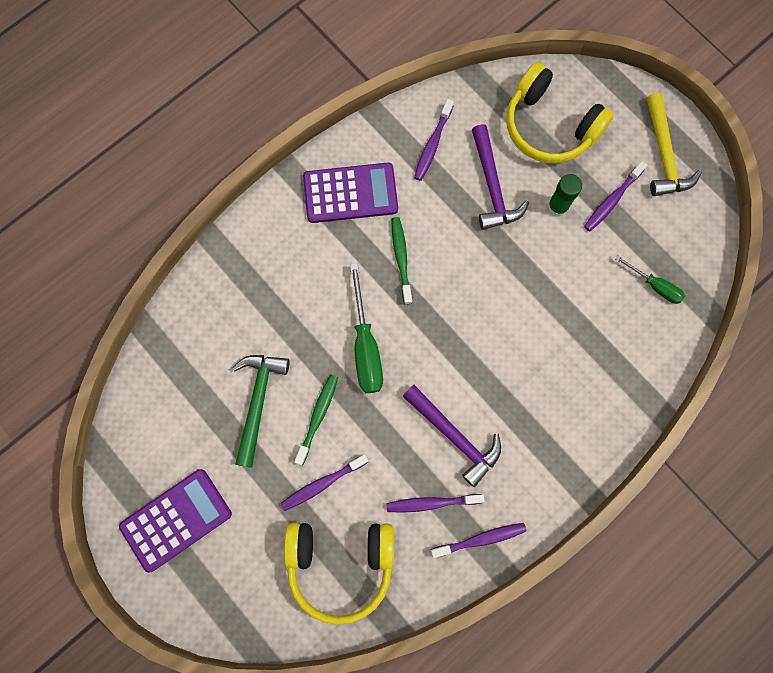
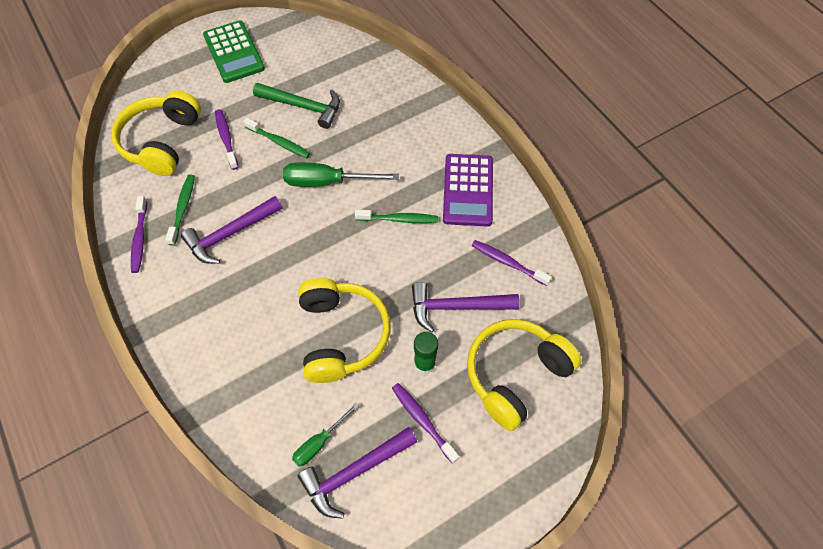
camera: 100 degrees right, 15 degrees down
purple calculator [119,469,232,573] -> green calculator [203,20,265,83]
purple toothbrush [386,494,485,513] -> green toothbrush [165,174,195,245]
yellow hammer [647,93,702,196] -> none
none -> yellow headphones [298,278,390,383]
none -> purple hammer [298,427,417,519]

